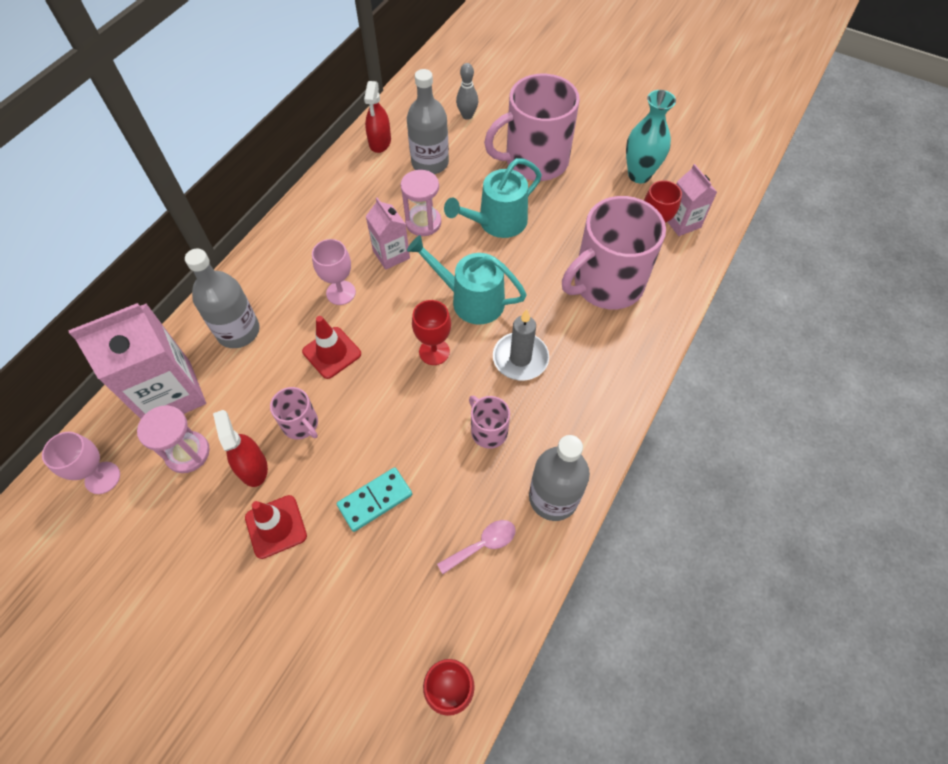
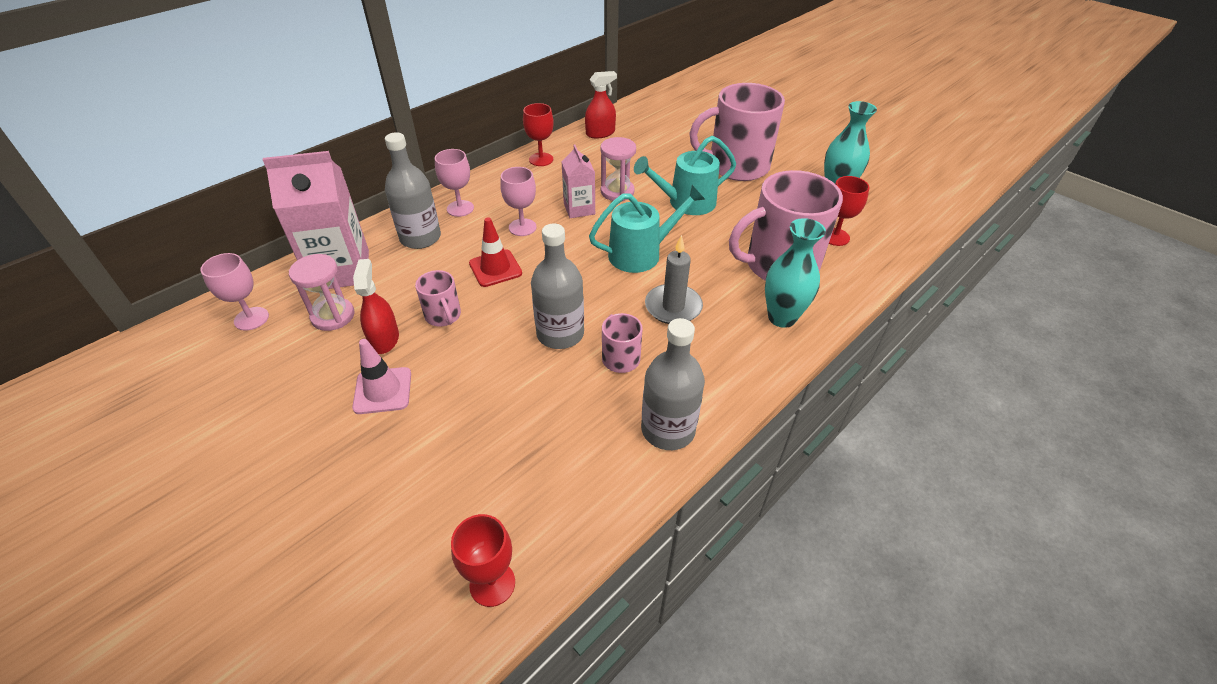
camera: 15 degrees right, 15 degrees down
red traffic cone [245,495,307,559] -> pink traffic cone [352,339,411,414]
turquoise domino [337,467,412,532] -> none
red spray bottle [364,81,391,153] -> red spray bottle turned 135 degrees counterclockwise [585,71,617,138]
grey bottle [407,69,449,174] -> grey bottle moved to [531,223,584,349]
turquoise watering can [407,235,526,325] -> turquoise watering can turned 120 degrees clockwise [589,185,705,273]
red goblet [412,300,451,365] -> red goblet moved to [523,103,554,166]
pink spoon [437,520,516,574] -> none
grey bowling pin [456,63,478,120] -> none
pink carton [668,164,717,236] -> none
none -> pink goblet [435,149,474,217]
none -> turquoise vase [765,218,826,328]

